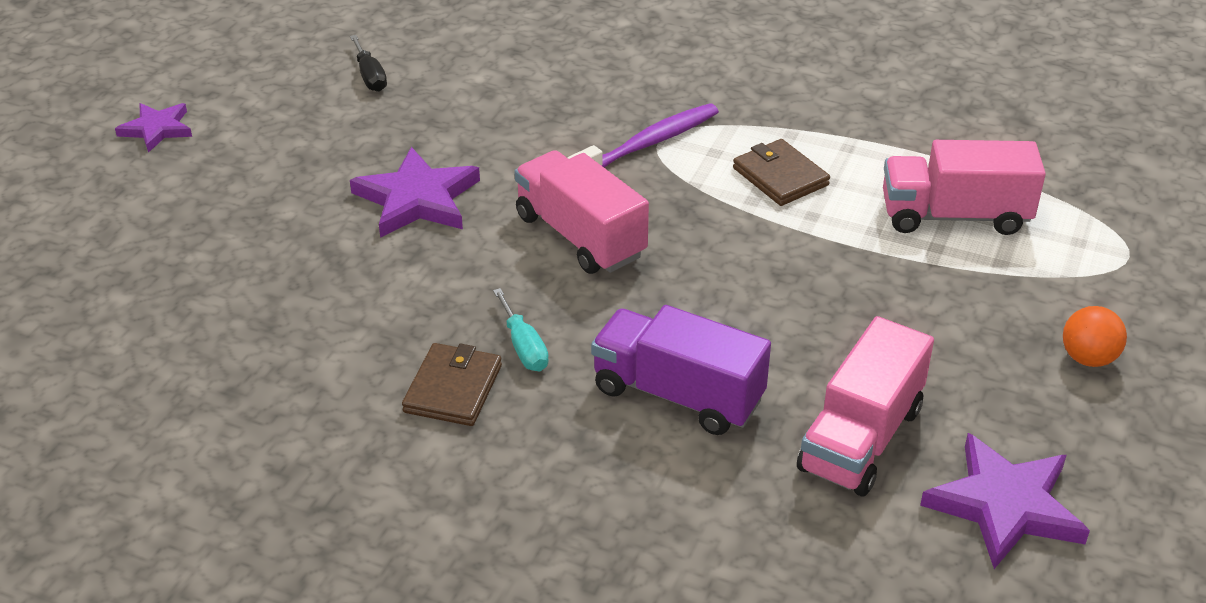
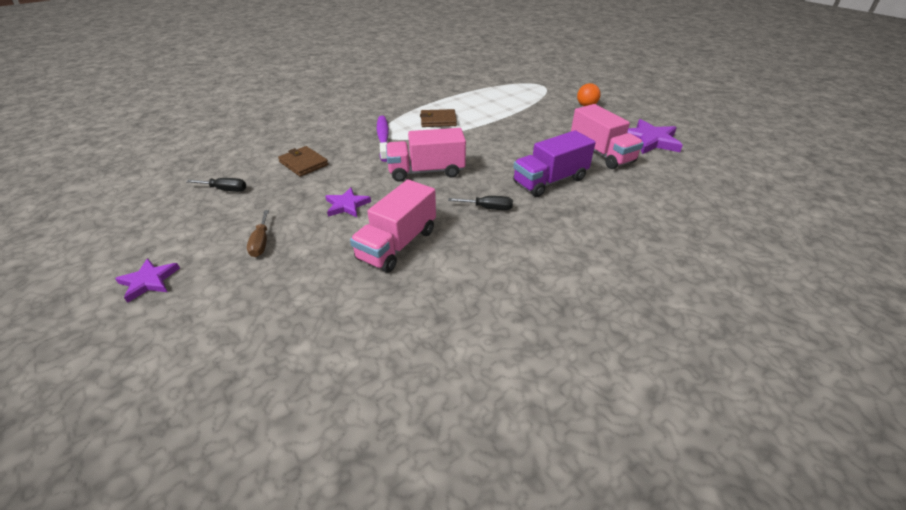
camera: 60 degrees left, 0 degrees up
purple star [350,147,480,238] -> purple star [325,187,371,217], size x0.61
brown wallet [402,343,502,426] -> brown wallet moved to [278,146,328,177]
turquoise screwdriver [493,288,549,371] -> black screwdriver [448,196,513,210]
pink truck [883,140,1046,235] -> pink truck moved to [350,179,436,273]
none -> brown screwdriver [247,210,269,257]

